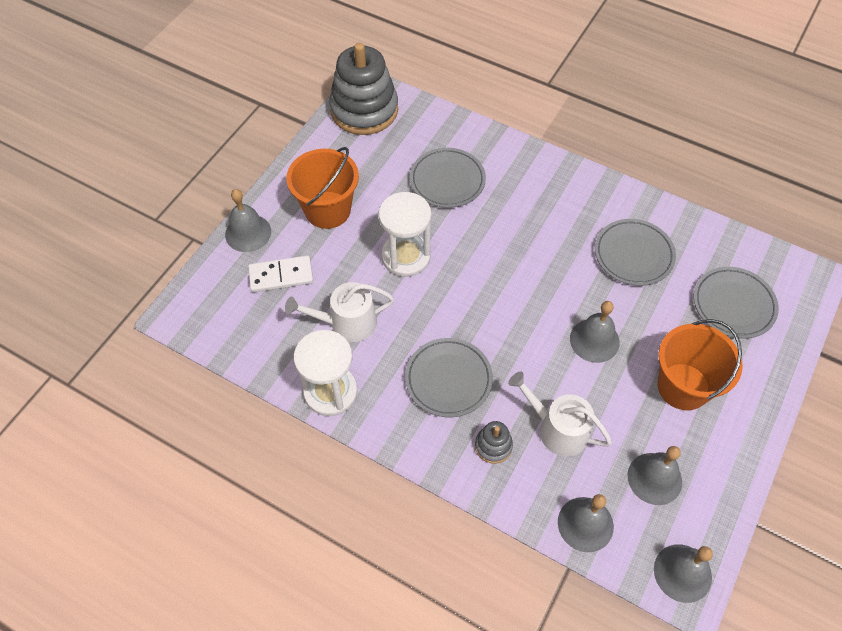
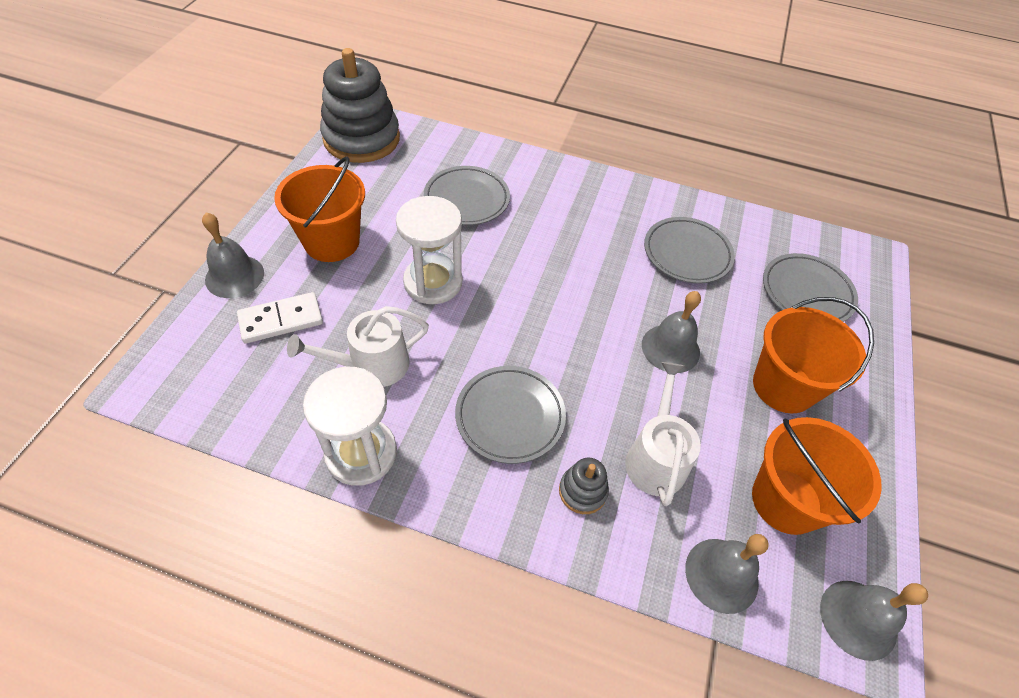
camera: 15 degrees left, 5 degrees down
white watering can [508,371,612,457] -> white watering can turned 75 degrees clockwise [625,362,701,506]
grey bell [628,446,682,505] -> orange bucket [752,417,882,535]

